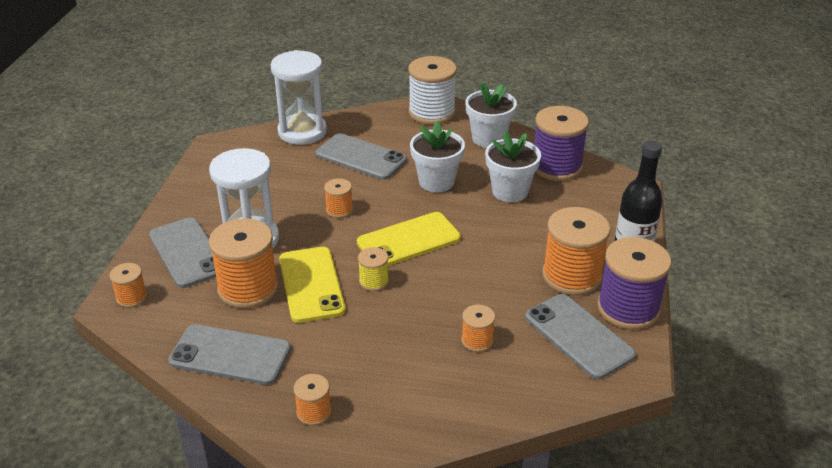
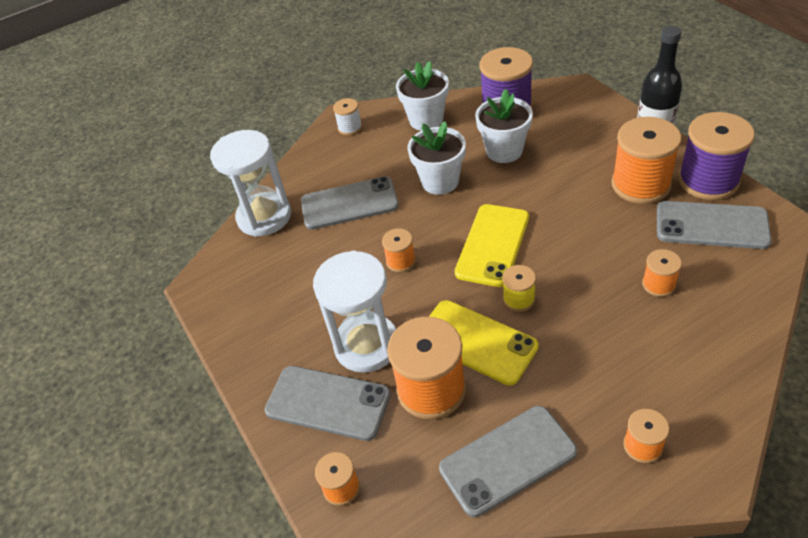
camera: 35 degrees left, 10 degrees up
white spool [408,56,457,125] -> white spool [333,98,362,135], size x0.50

